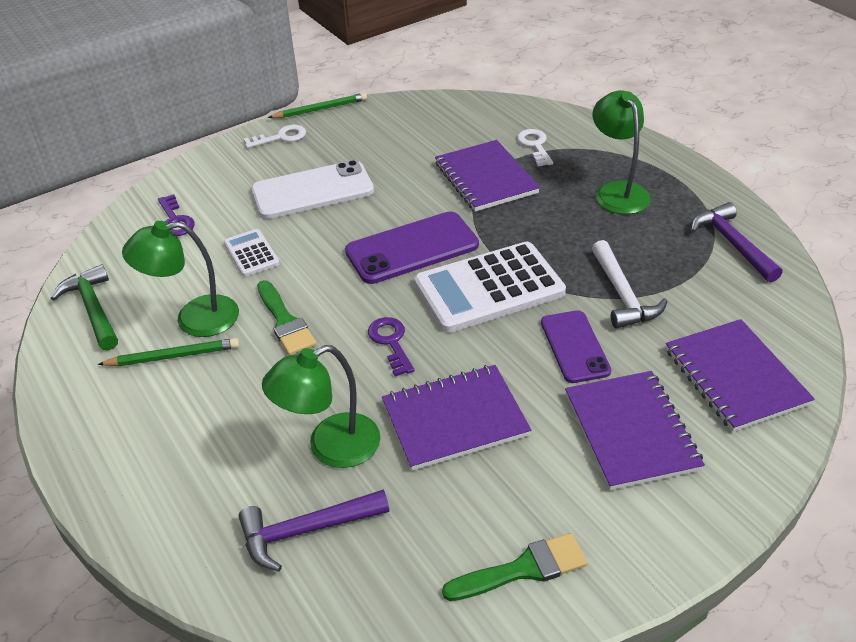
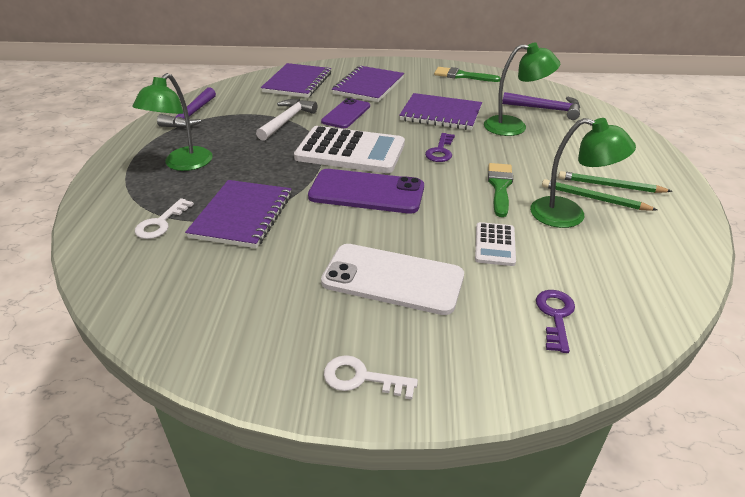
camera: 145 degrees left, 5 degrees down
green hammer [51,264,118,350] -> none
green pencil [268,93,367,118] -> green pencil moved to [558,171,672,193]

